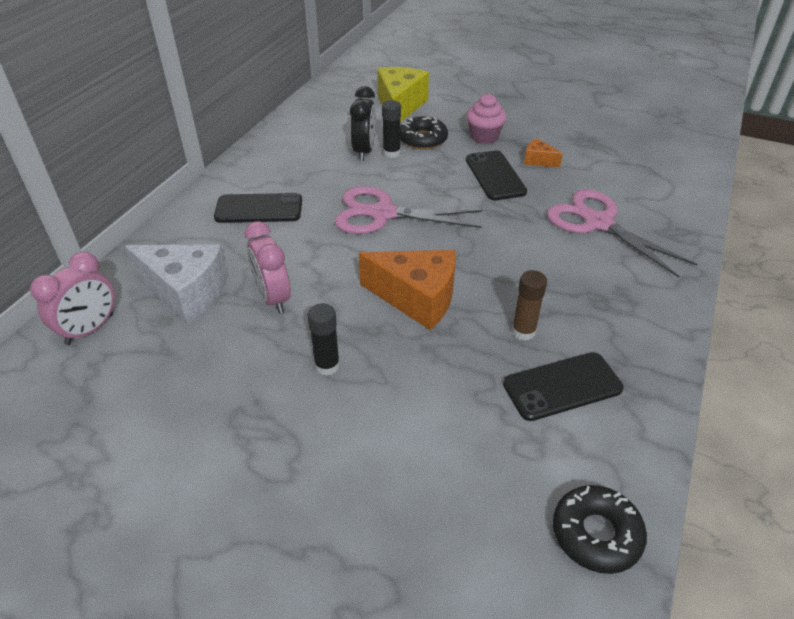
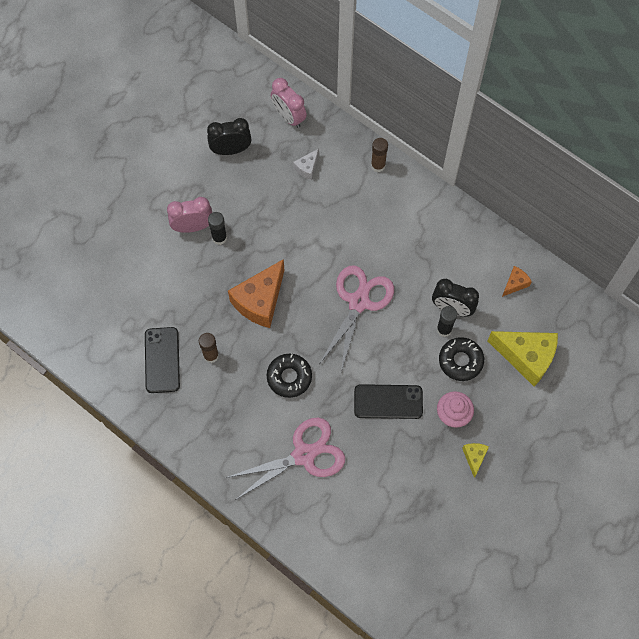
camera: 105 degrees right, 25 degrees up
white cheese [125,244,228,324] -> white cheese [293,149,319,180], size x0.48
black phone [214,193,302,223] -> none
pink clock [245,221,291,313] -> pink clock moved to [167,197,212,233]
orange cheese [524,138,563,167] -> orange cheese moved to [502,266,532,297]
black donut [553,485,647,574] -> black donut moved to [267,354,312,398]
none -> black clock [207,118,251,155]
none -> brown glue stick [371,138,388,172]
none -> yellow cheese [462,443,489,478]

